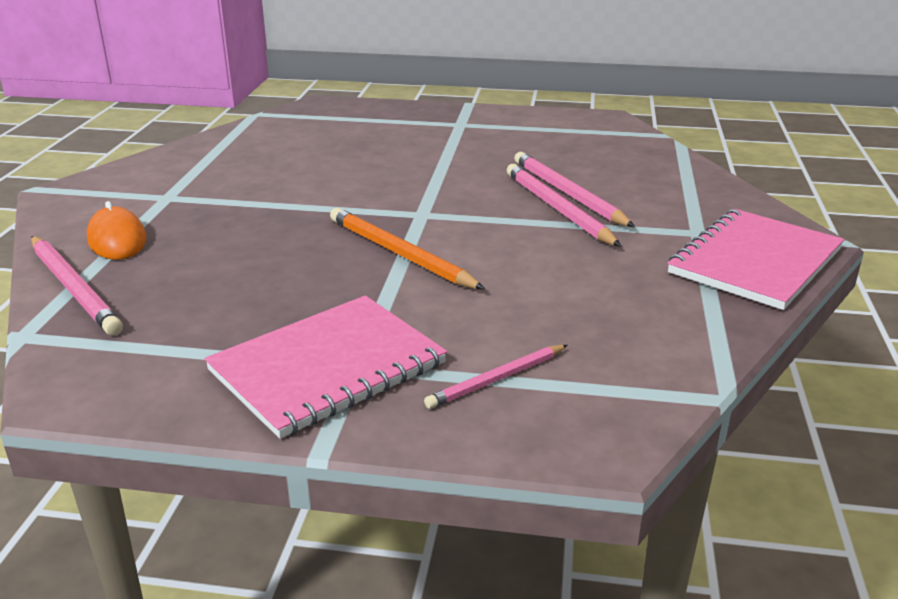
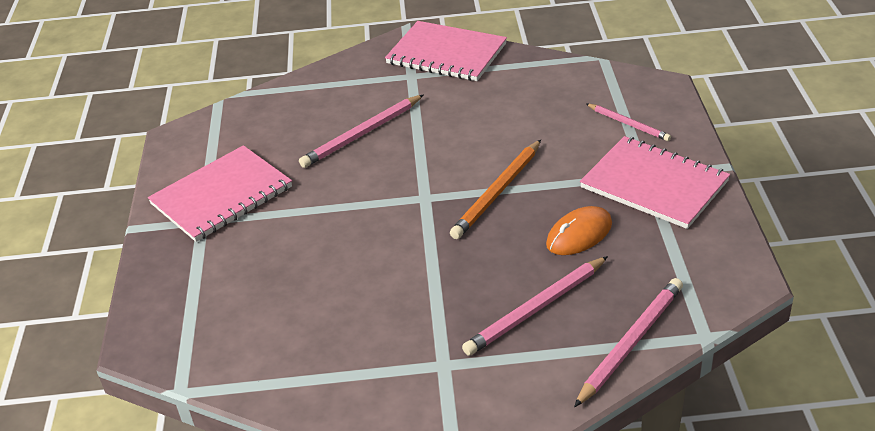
camera: 100 degrees left, 10 degrees up
orange mouse [87,201,147,260] -> orange mouse moved to [546,206,612,255]
pink pencil [507,164,622,247] -> pink pencil moved to [462,256,608,356]
none -> pink notebook [148,145,292,242]

